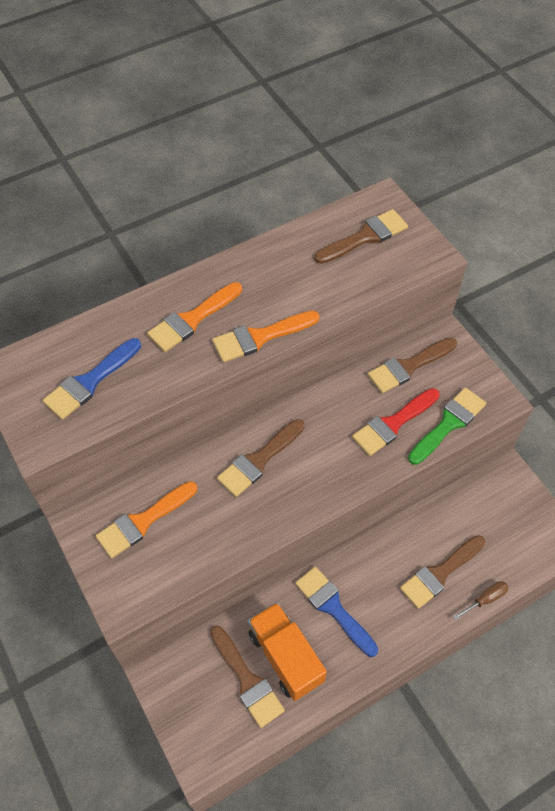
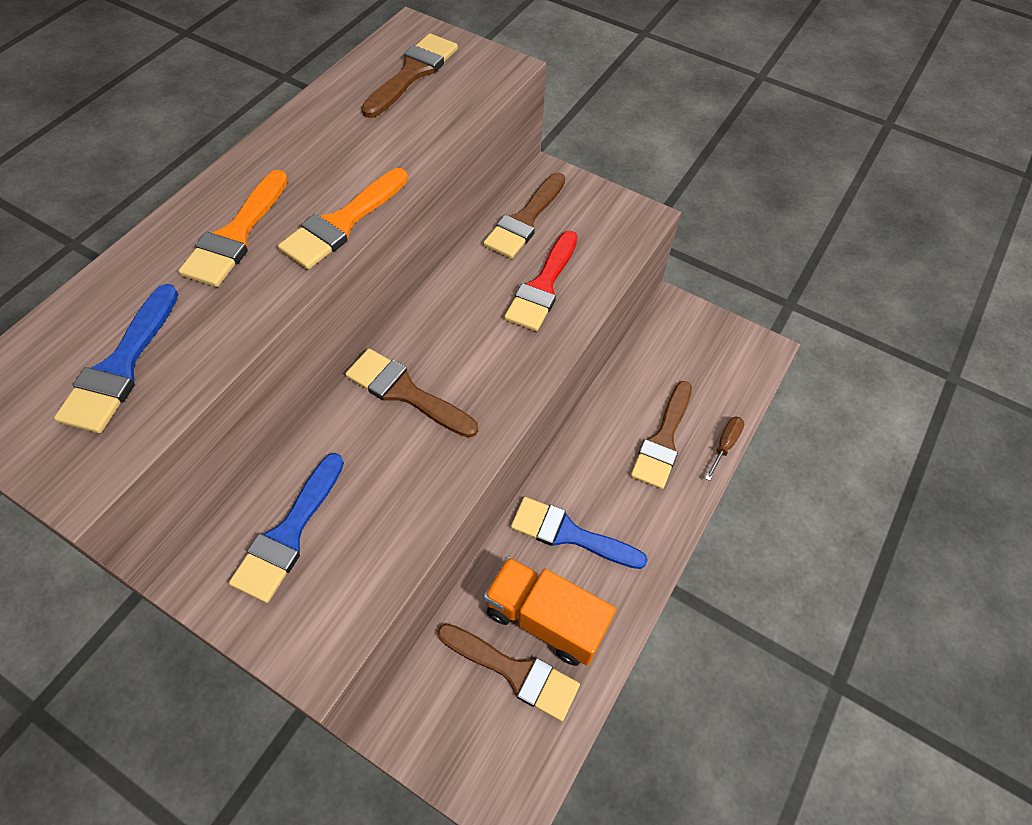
camera: 30 degrees left, 0 degrees up
orange brush [96,481,197,558] -> blue brush [229,453,344,603]
brown brush [217,419,305,497] -> brown brush turned 105 degrees clockwise [345,348,478,438]
green brush [408,387,486,465] -> none

